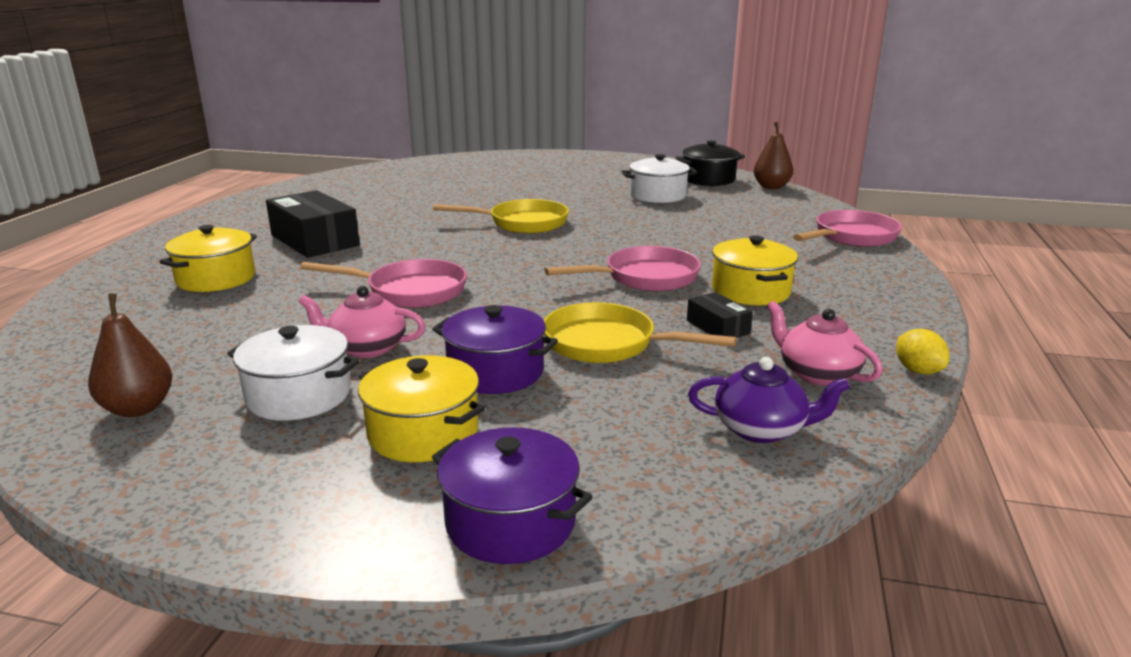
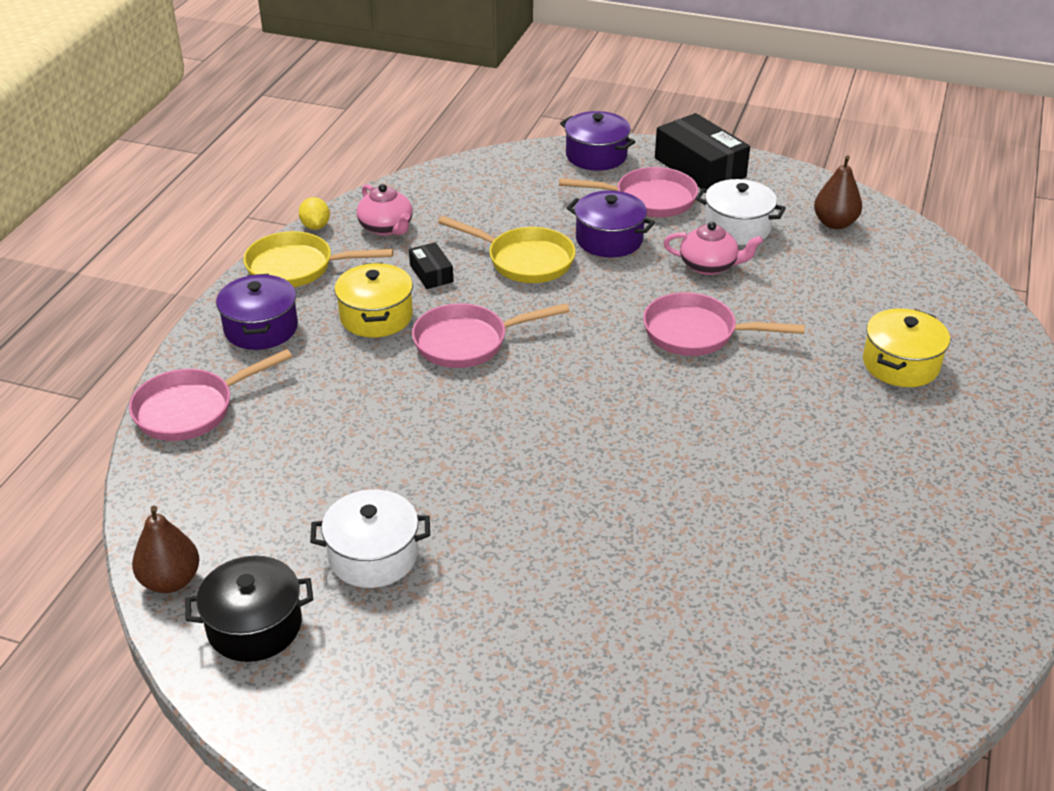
camera: 175 degrees left, 15 degrees up
black box [266,190,360,258] -> black box moved to [655,113,750,189]
yellow pot [358,355,485,462] -> pink pan [559,167,698,217]
yellow pan [433,199,569,233] -> yellow pan moved to [243,231,393,287]
purple teapot [688,357,850,443] -> none
none -> purple pot [216,274,298,350]

